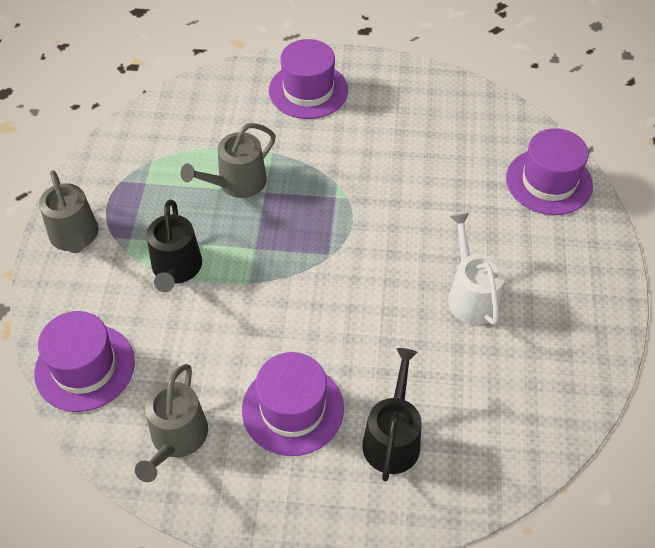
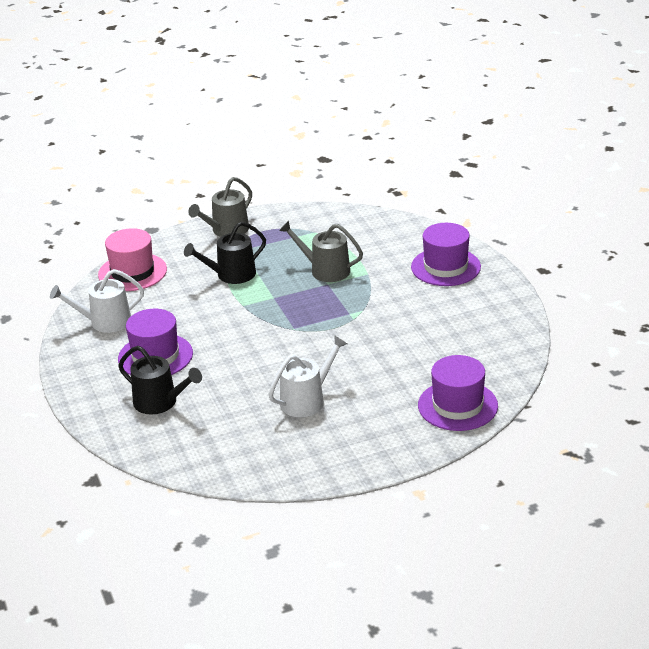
camera: 65 degrees right, 20 degrees down
purple hat [34,311,135,412] -> pink hat [98,228,167,291]
grey watering can [135,364,208,482] -> white watering can [50,269,144,333]
black watering can [362,348,422,481] -> black watering can turned 45 degrees clockwise [118,346,202,415]

